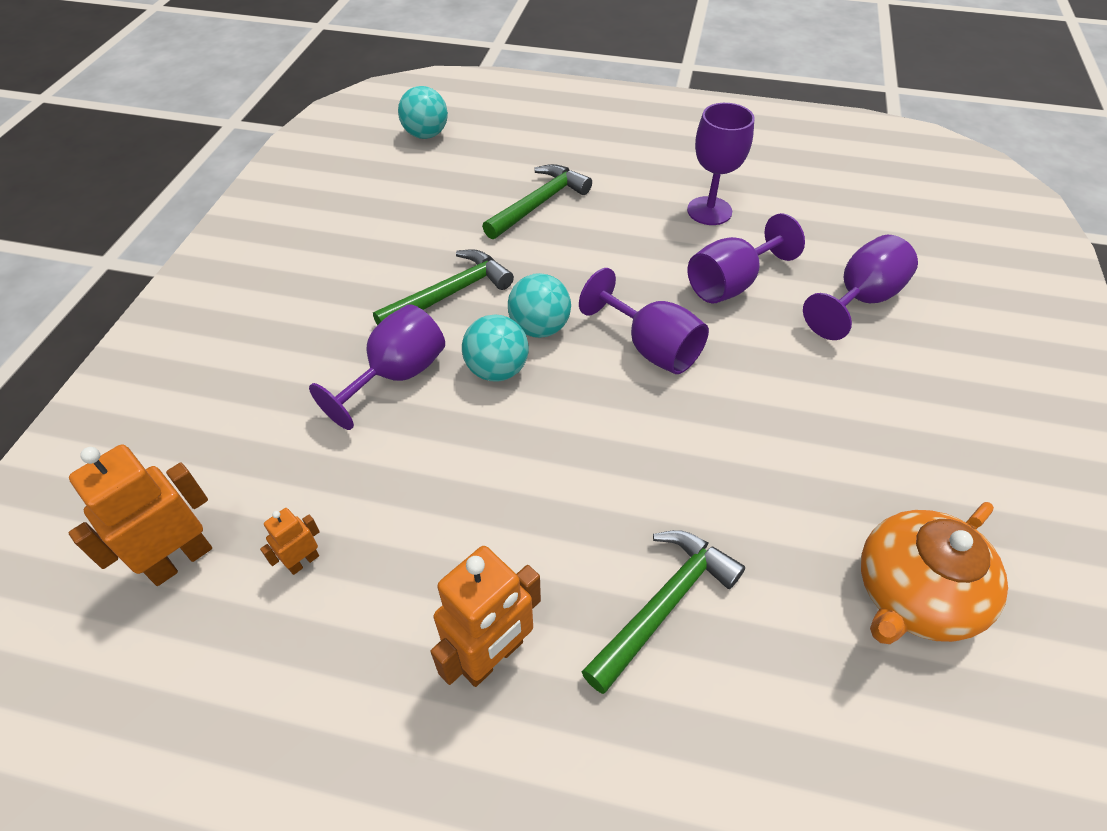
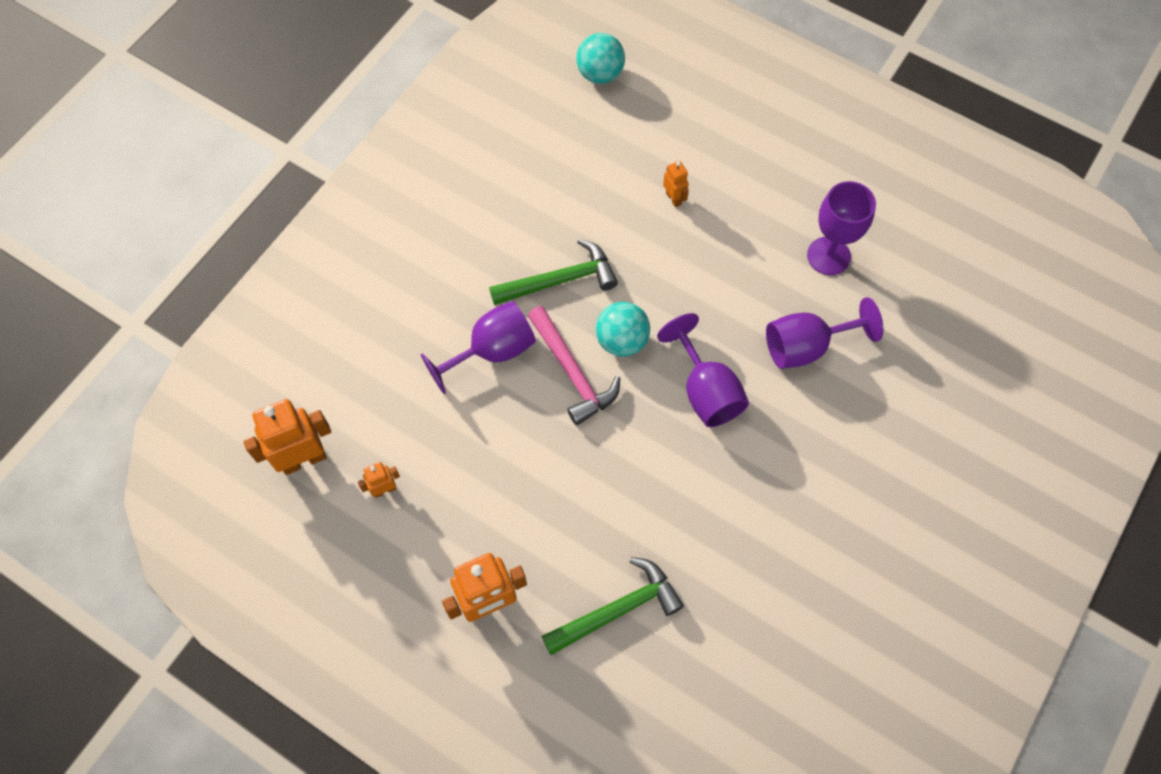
camera: 20 degrees right, 15 degrees up
turquoise ball [462,315,529,382] -> pink hammer [528,306,620,425]
green hammer [482,164,592,239] -> orange robot [663,161,689,207]
purple goblet [803,235,918,340] -> none
orange teapot [861,502,1008,644] -> none

